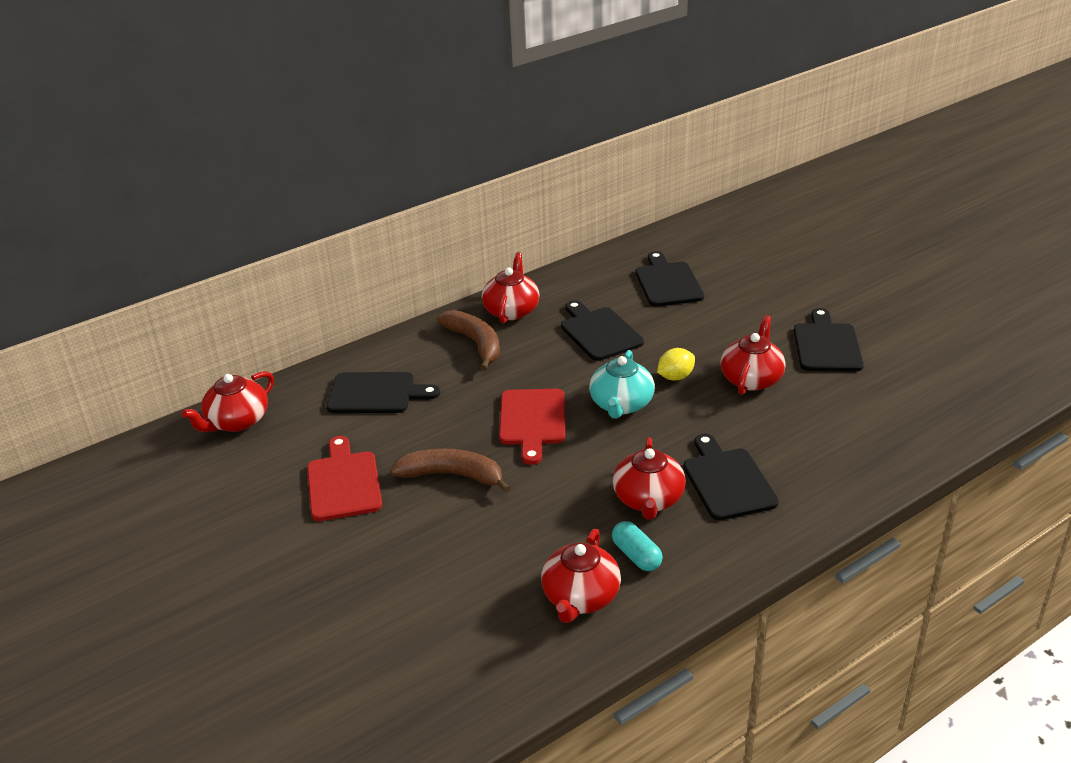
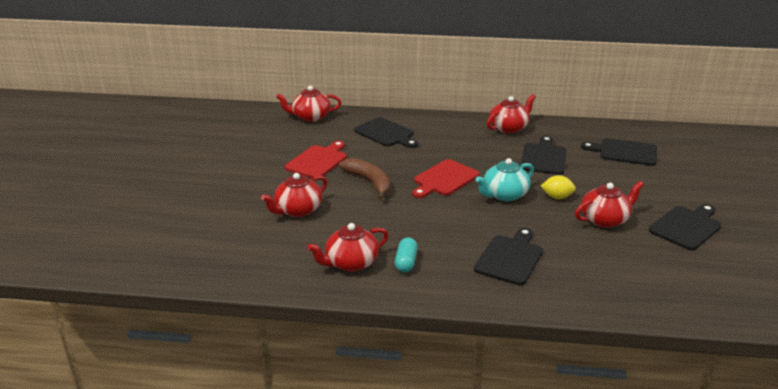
camera: 40 degrees right, 5 degrees down
brown banana [437,310,500,371] -> none
red teapot [613,437,686,520] -> red teapot moved to [261,173,327,217]
black cutting board [636,251,704,307] -> black cutting board turned 105 degrees counterclockwise [581,138,657,166]

